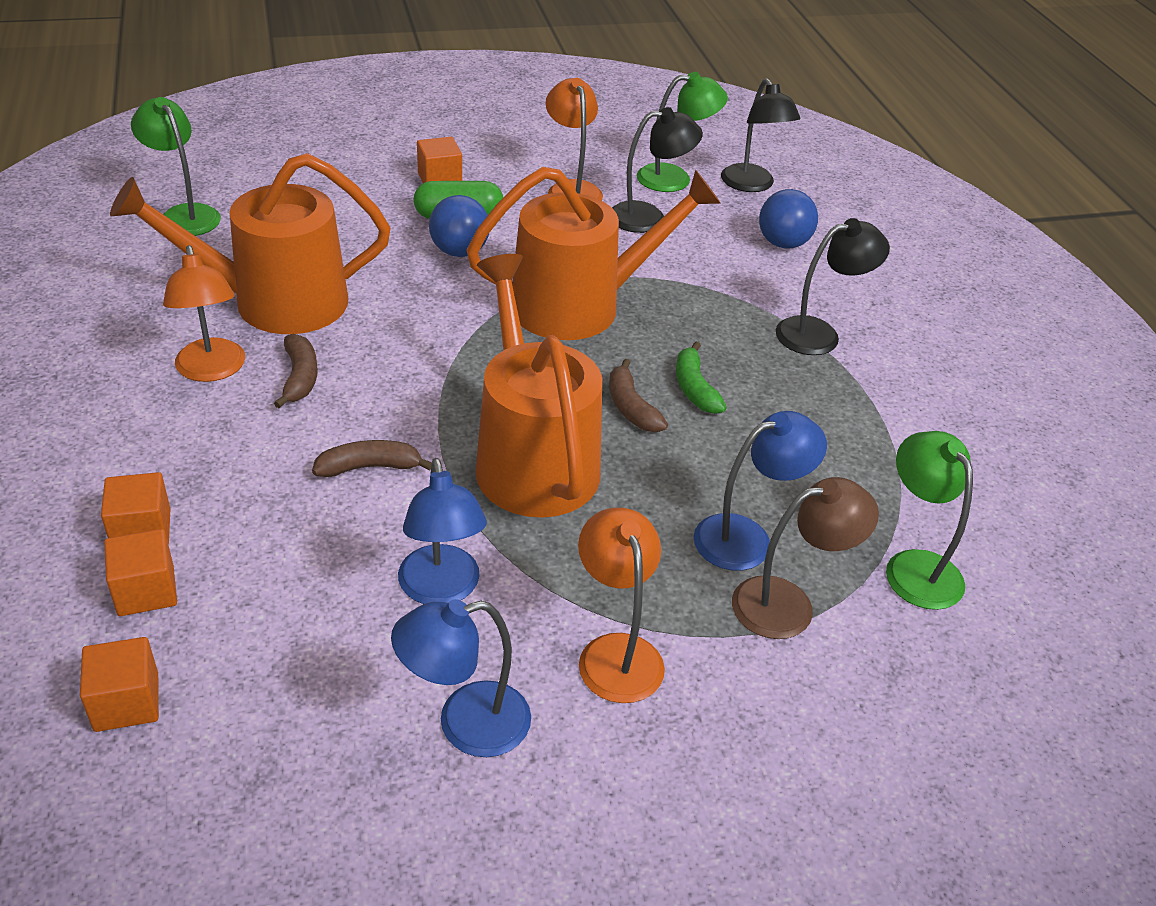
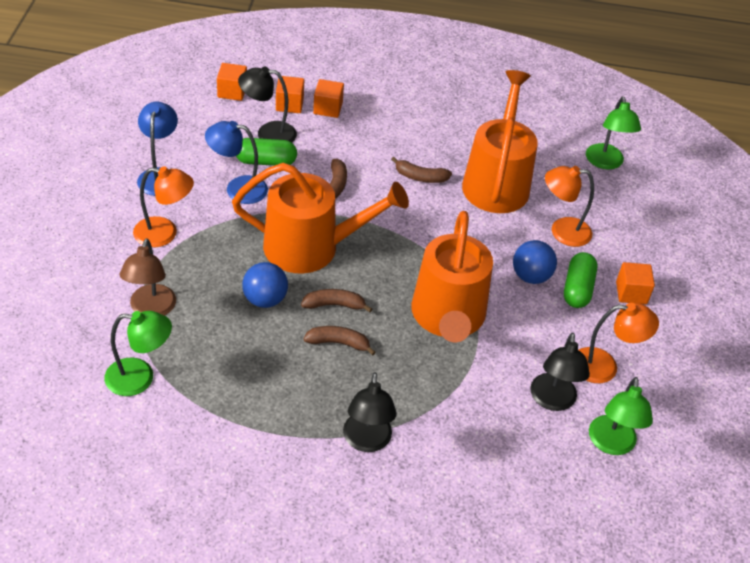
camera: 110 degrees right, 5 degrees up
green lamp [131,97,221,236] -> green lamp turned 105 degrees clockwise [586,97,641,170]
orange lamp [163,245,245,382] -> orange lamp moved to [545,166,594,247]
green banana [676,342,727,414] -> brown banana [304,326,376,355]
blue lamp [693,411,827,571] -> none
black lamp [721,78,800,192] -> black lamp moved to [238,67,297,143]
blue ball [759,189,818,249] -> blue ball moved to [242,262,288,308]
none -> green capsule [236,138,297,166]

